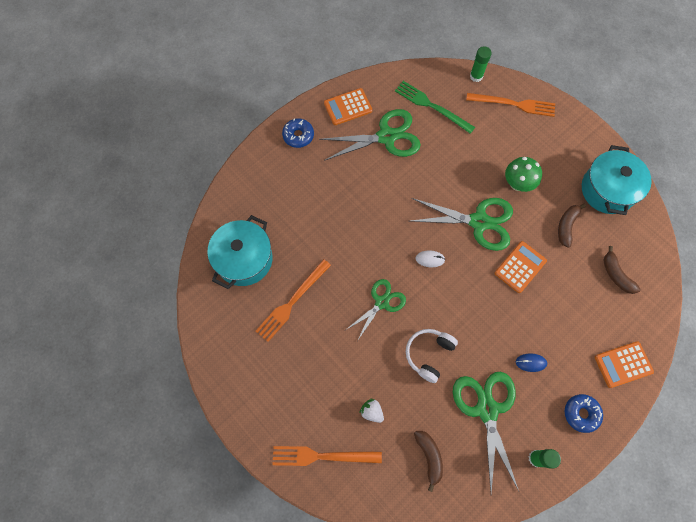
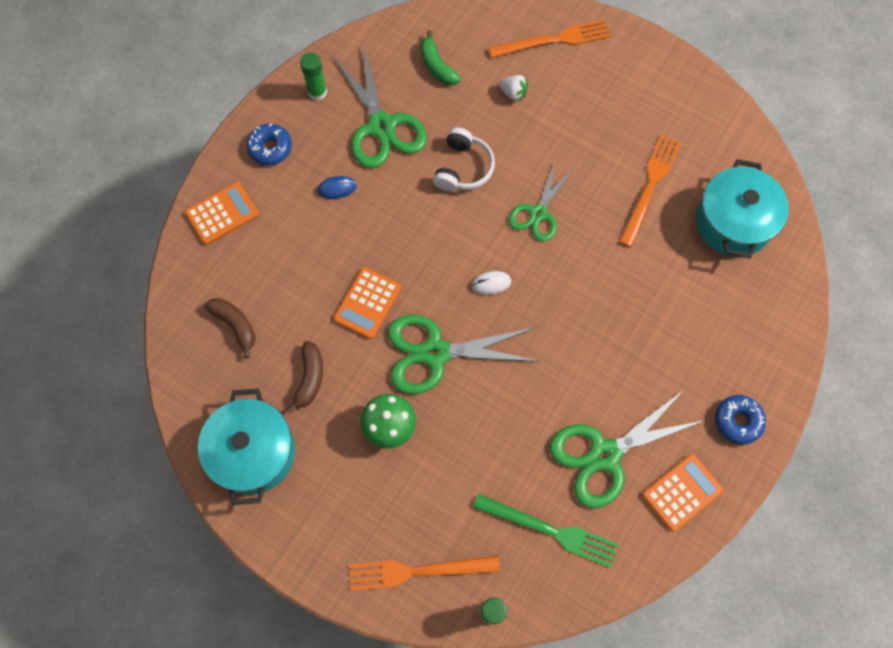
camera: 165 degrees right, 0 degrees up
brown banana [414,431,443,492] -> green banana [420,30,461,85]

